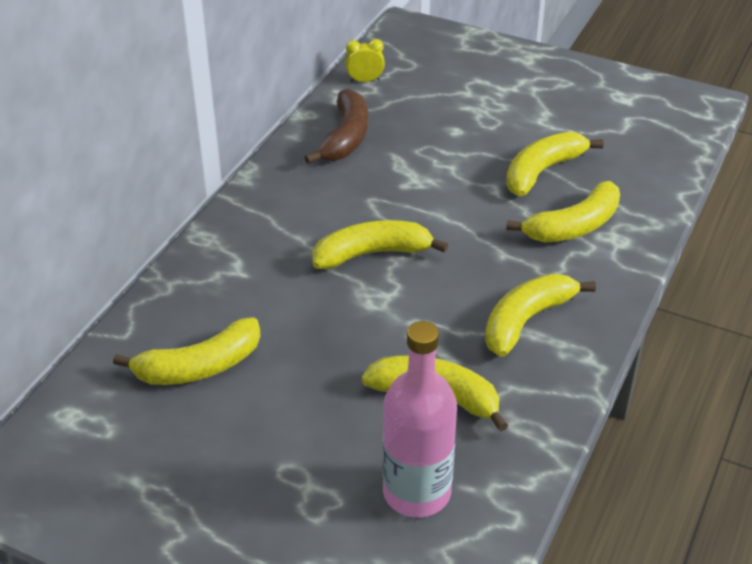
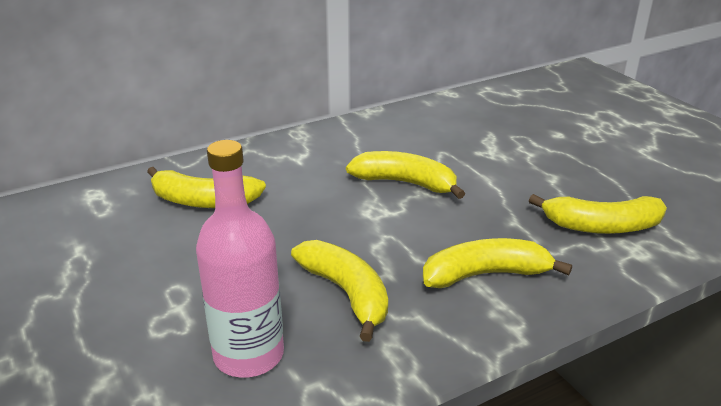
camera: 35 degrees right, 10 degrees down
brown banana [304,89,368,164] -> none
yellow clock [345,39,385,82] -> none
yellow banana [506,132,604,196] -> none

